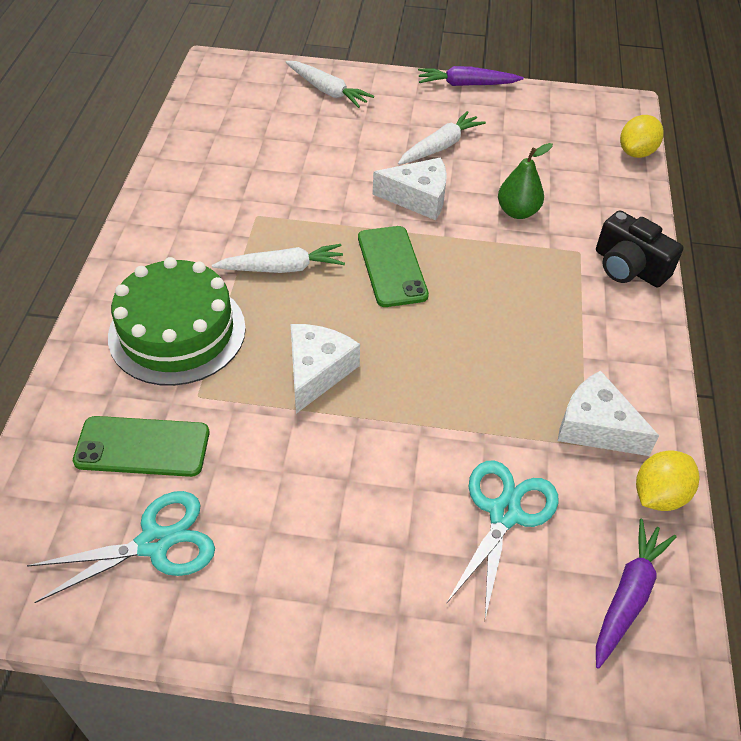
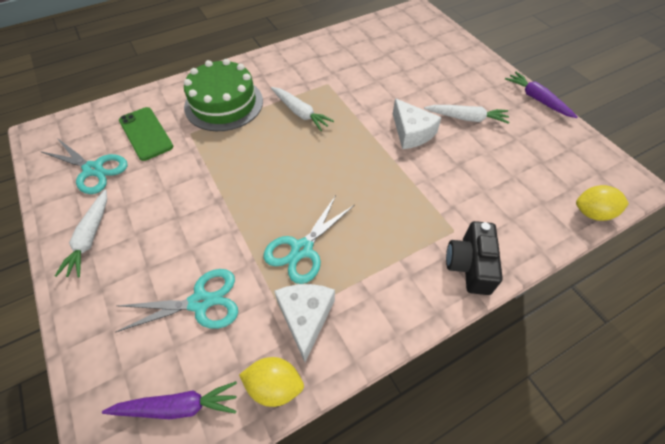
camera: 55 degrees right, 5 degrees up
white carrot [286,61,374,108] -> white carrot moved to [55,189,107,278]
white cheese [291,324,360,414] -> none
green phone [358,226,429,307] -> none
green pear [498,143,553,219] -> none
none -> turquoise scissors [263,195,354,284]

